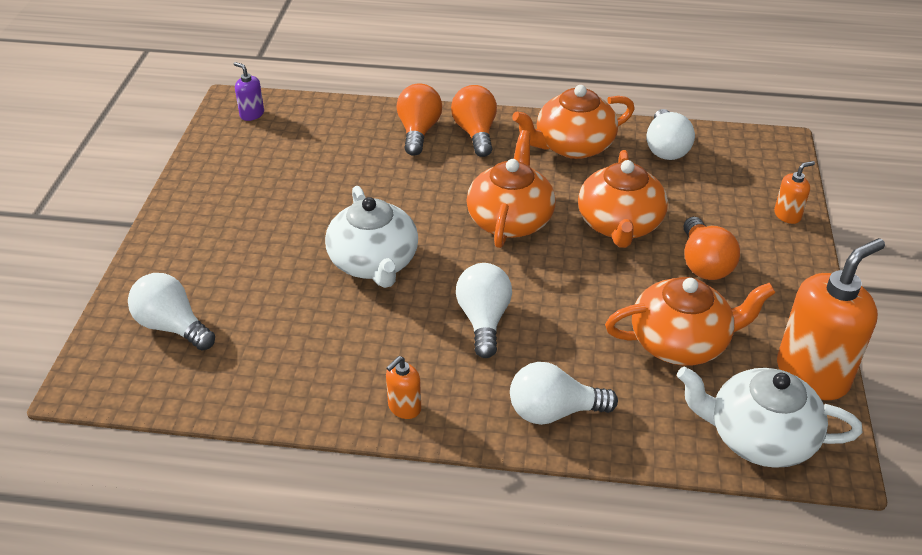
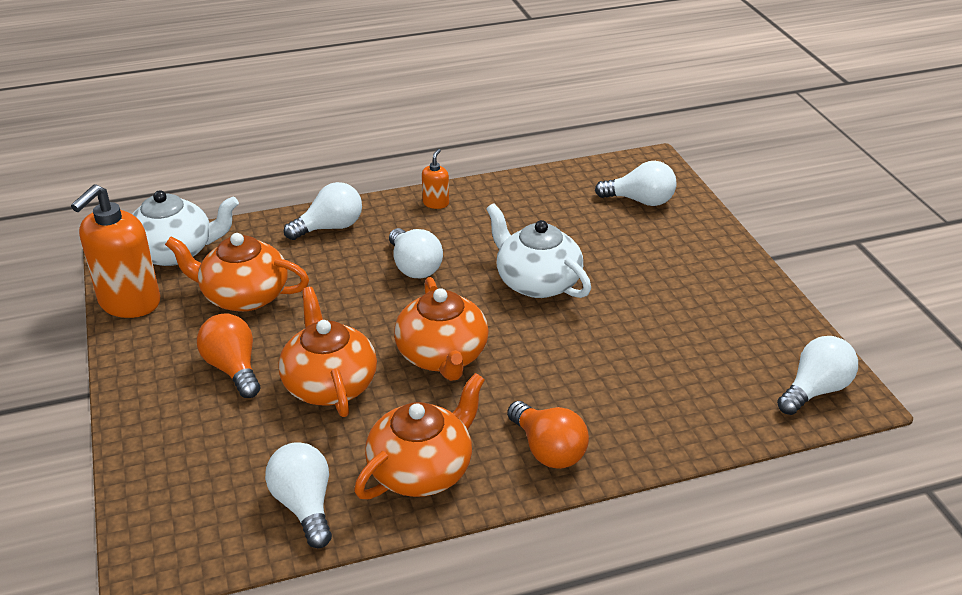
camera: 155 degrees right, 5 degrees down
purple soap dispenser [234,62,264,121] -> white light bulb [777,336,858,415]
orange light bulb [397,83,442,156] -> none
orange teapot [605,277,775,366] -> orange teapot turned 45 degrees clockwise [165,233,309,312]
orange soap dispenser [774,161,815,224] -> none

